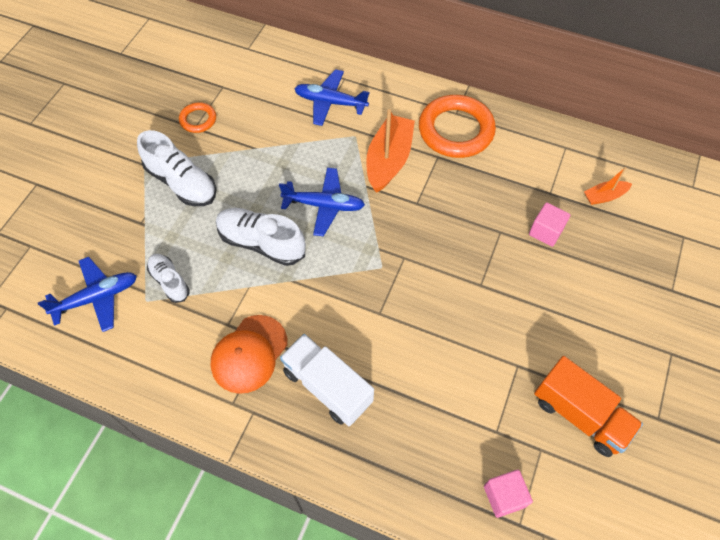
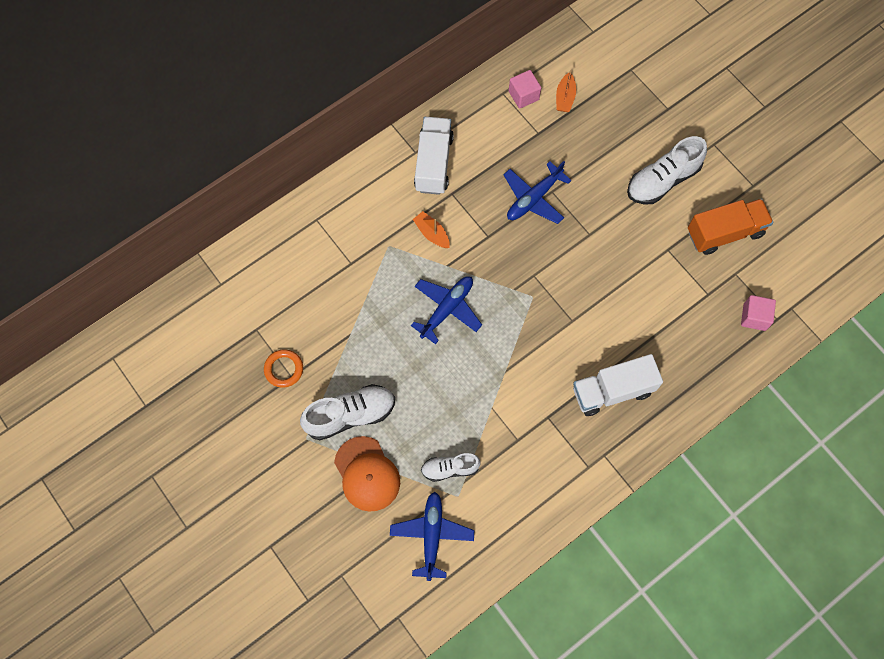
camera: 60 degrees left, 10 degrees up
orange cap [211,315,287,394] -> orange cap moved to [334,436,400,512]
white shoe [216,208,306,266] -> white shoe moved to [627,136,707,204]
blue plane [294,69,370,126] -> blue plane moved to [503,161,572,224]
orange boat [366,109,415,193] -> orange boat [413,211,450,248], size x0.52
orange ring [419,95,496,158] -> white truck [414,117,454,195]
pink cube [529,202,570,247] -> pink cube moved to [509,70,541,109]

